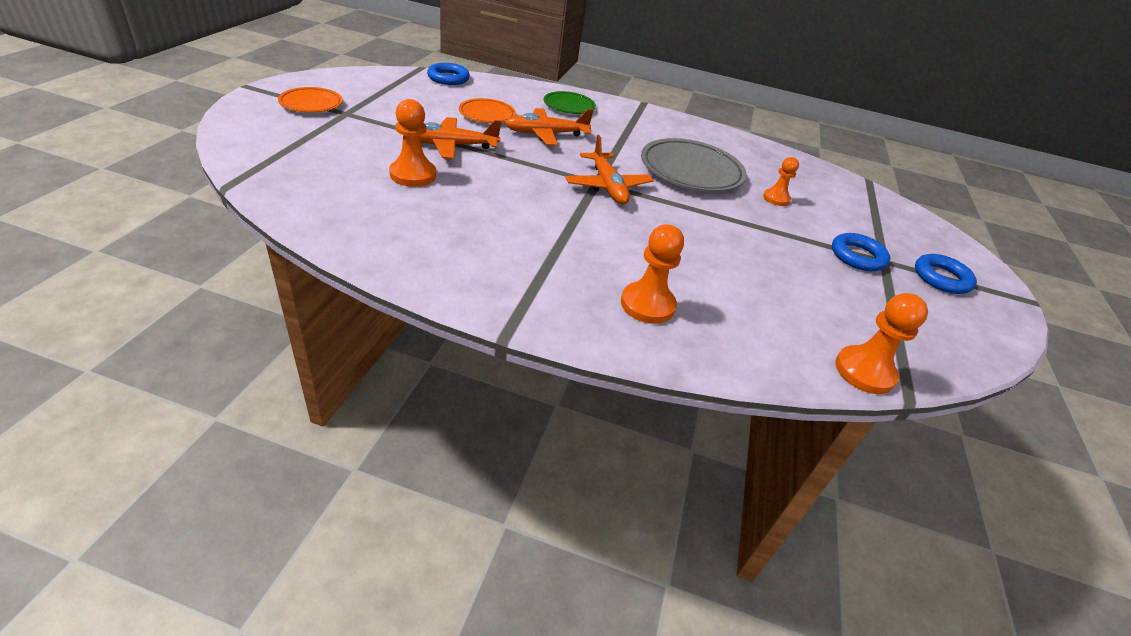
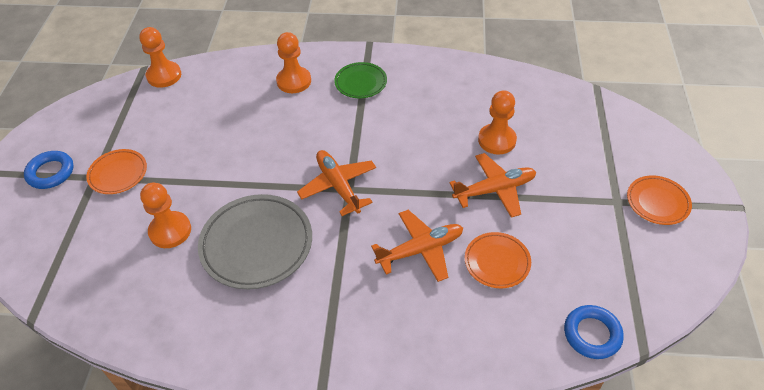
camera: 175 degrees right, 10 degrees up
green plate [544,91,596,114] -> green plate moved to [334,62,387,98]
orange pawn [763,157,799,206] -> orange pawn [140,183,191,248], size x1.53
blue ring [832,233,890,271] -> orange plate [86,149,147,194]

